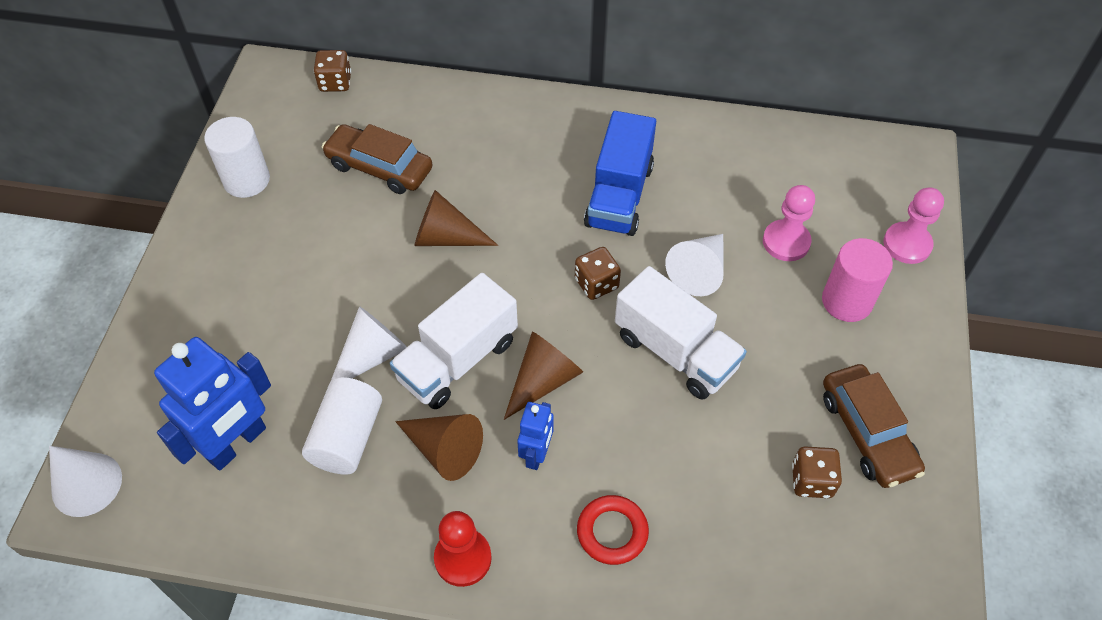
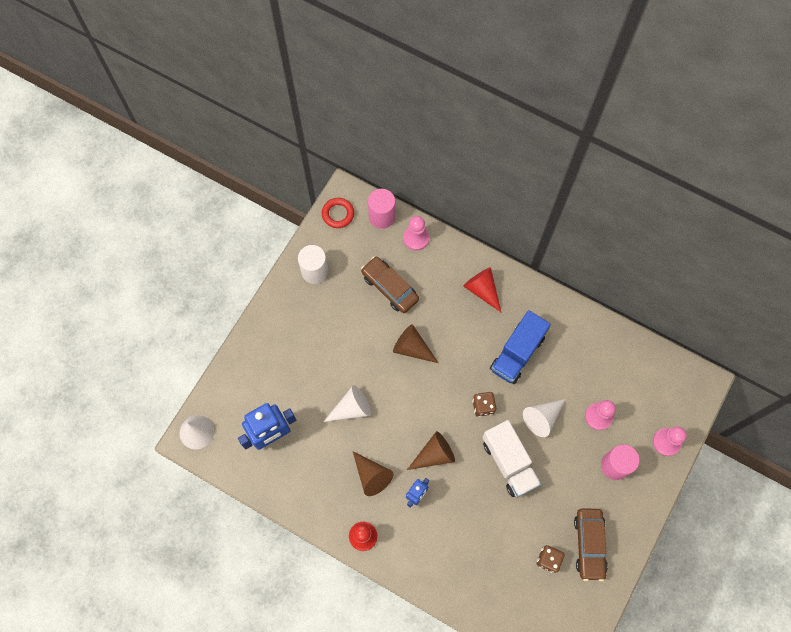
camera: 20 degrees right, 15 degrees up
white cylinder [302,377,382,475] -> none
brown dice [313,50,351,92] -> pink cylinder [368,189,395,229]
white truck [390,273,518,409] -> none
red ring [577,495,649,565] -> red ring moved to [322,198,354,228]
none -> pink pawn [403,216,429,251]
none -> red cone [463,267,502,313]

